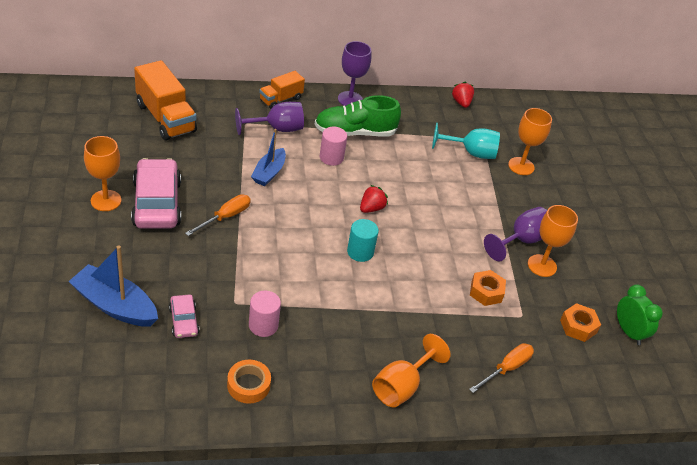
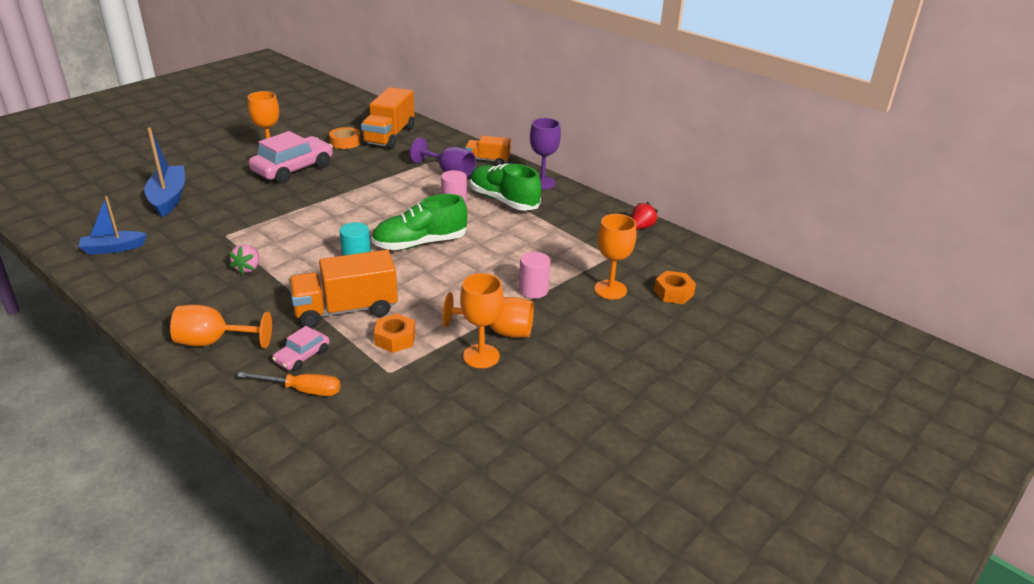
camera: 55 degrees right, 10 degrees down
pink car [169,295,200,338] -> pink car moved to [272,326,330,371]
orange screwdriver [185,194,251,236] -> none
orange tape [227,360,271,404] -> orange tape moved to [329,127,361,149]
pink cylinder [249,291,281,337] -> pink cylinder moved to [519,252,550,298]
blue boat [251,129,286,186] -> blue boat moved to [78,196,147,255]
red strawberry [360,185,388,213] -> green shoe [372,194,468,250]
turquoise goblet [432,123,500,159] -> none
purple goblet [484,207,547,262] -> orange goblet [443,292,534,337]
orange nut [560,303,601,342] -> orange nut moved to [654,271,696,304]
green clock [617,284,663,345] -> none
none -> pink strawberry [229,245,259,275]
none -> orange truck [289,250,398,328]

